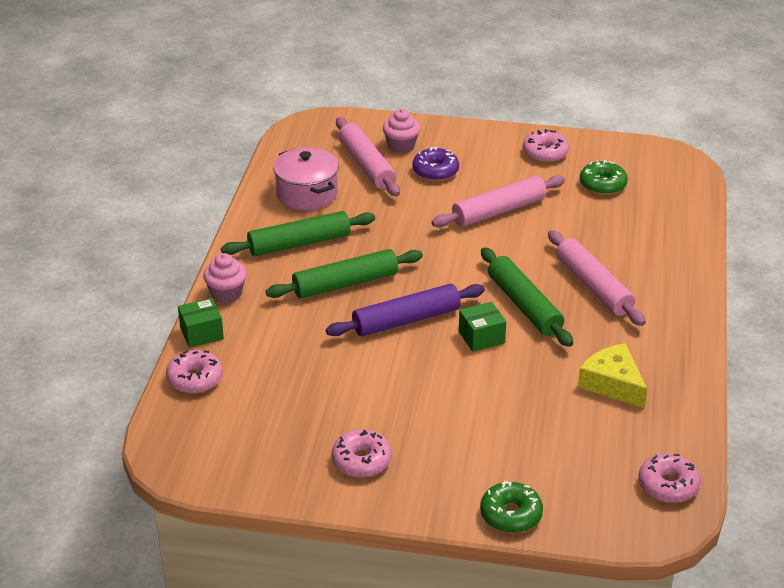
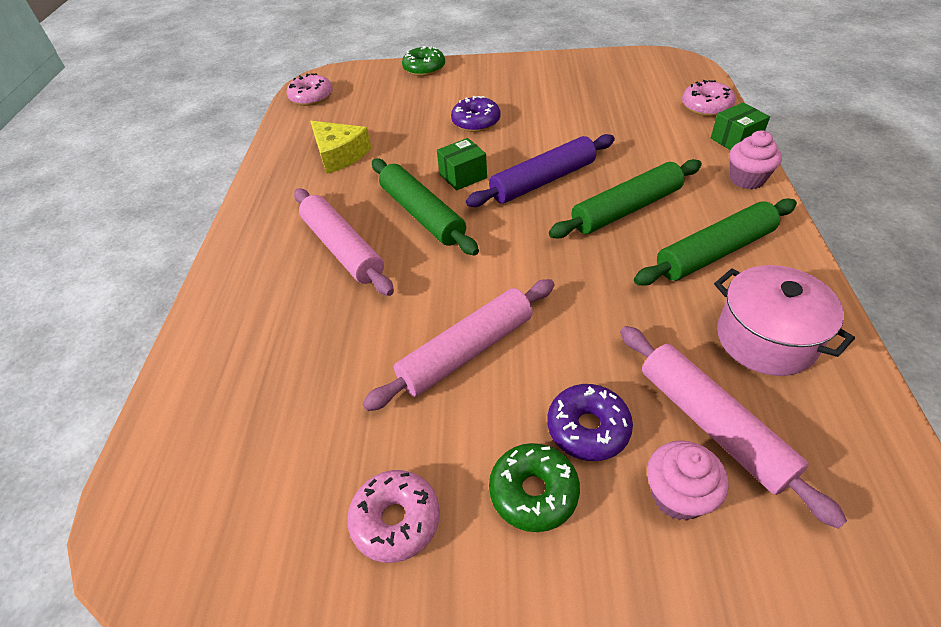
camera: 175 degrees right, 10 degrees up
pink donut [331,429,392,477] -> none
green donut [580,160,628,195] -> green donut moved to [489,443,580,532]
none -> purple donut [451,96,500,132]

